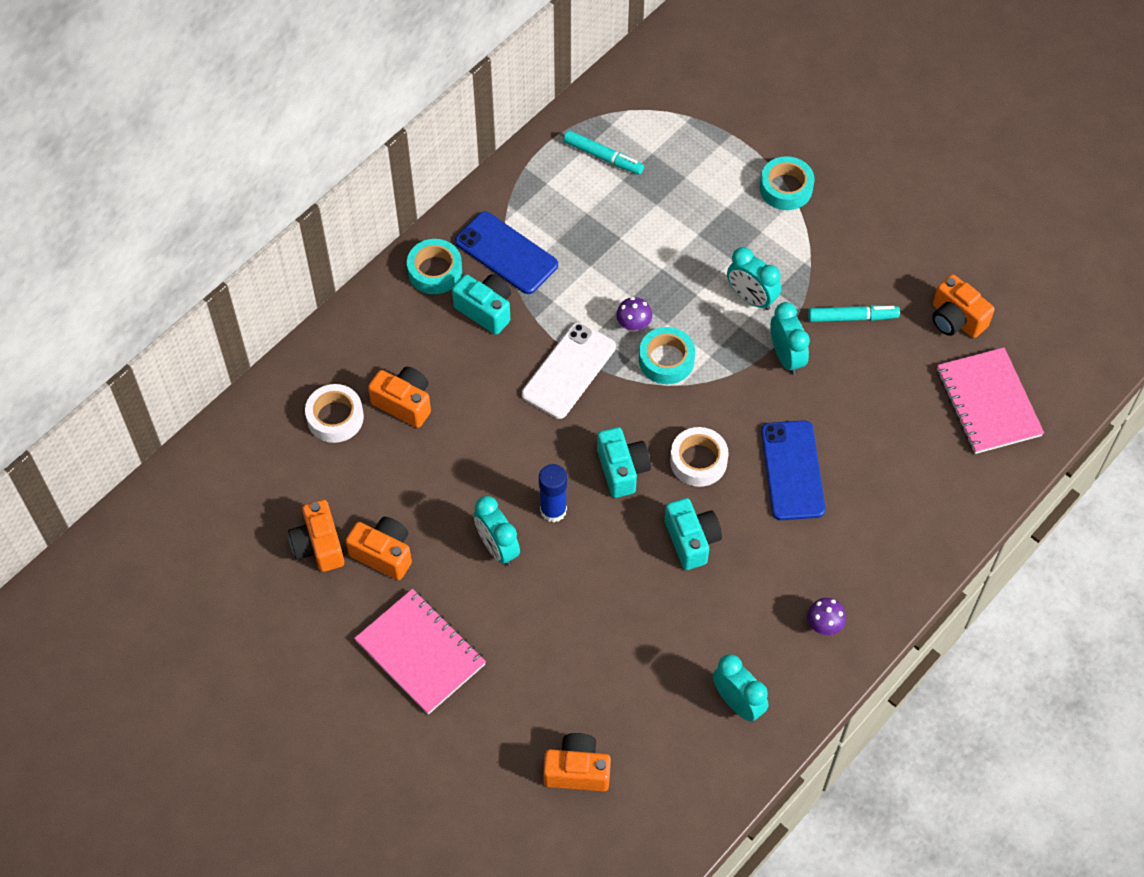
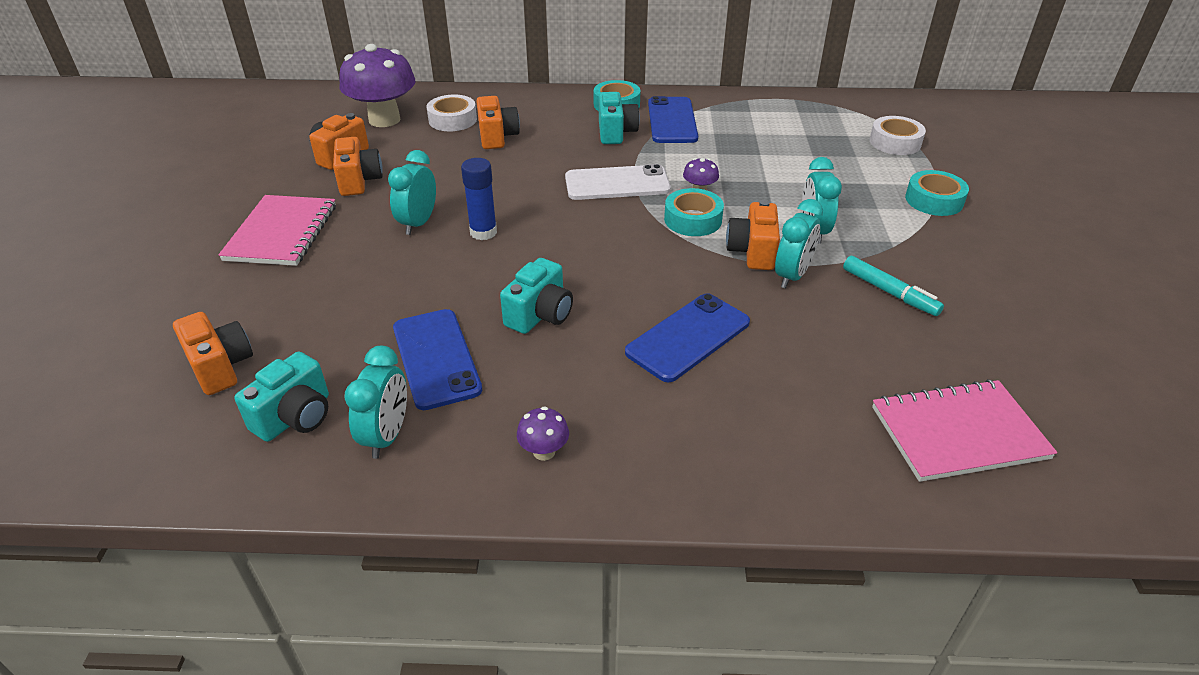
camera: 50 degrees right, 20 degrees down
turquoise marker [563,130,644,175] -> none
turquoise camera [597,427,651,498] -> turquoise camera moved to [235,352,329,442]
white tape [670,427,729,487] -> white tape moved to [870,116,926,155]
orange camera [932,274,995,338] -> orange camera moved to [726,200,780,270]
pink notebook [937,348,1044,454] -> pink notebook turned 45 degrees clockwise [872,379,1058,482]
none -> purple mushroom [339,44,416,127]
none -> blue phone [393,309,482,410]

